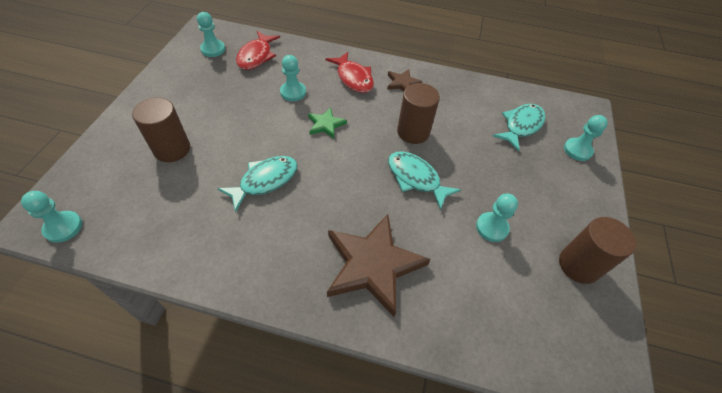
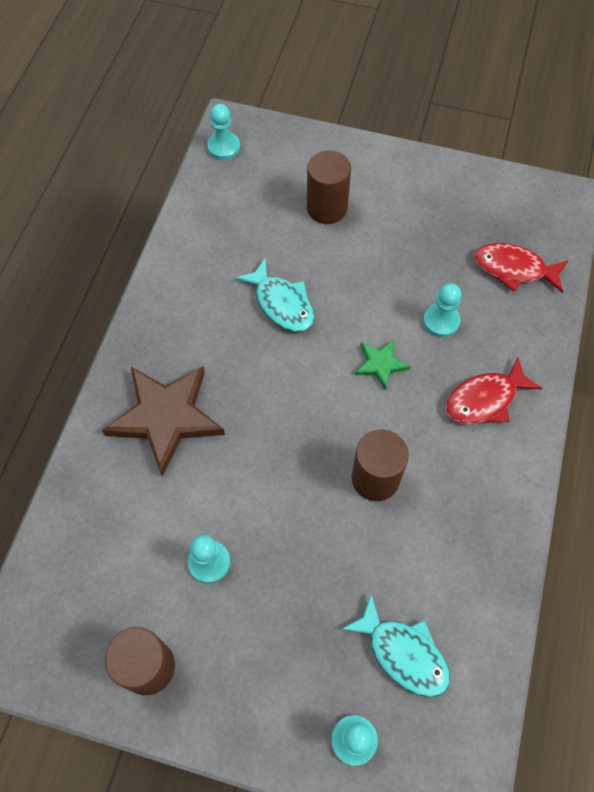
camera: 95 degrees right, 10 degrees up
turquoise pawn [197,12,225,57] -> none
brown star [387,69,422,92] -> none
turquoise fish [388,151,461,210] -> none

